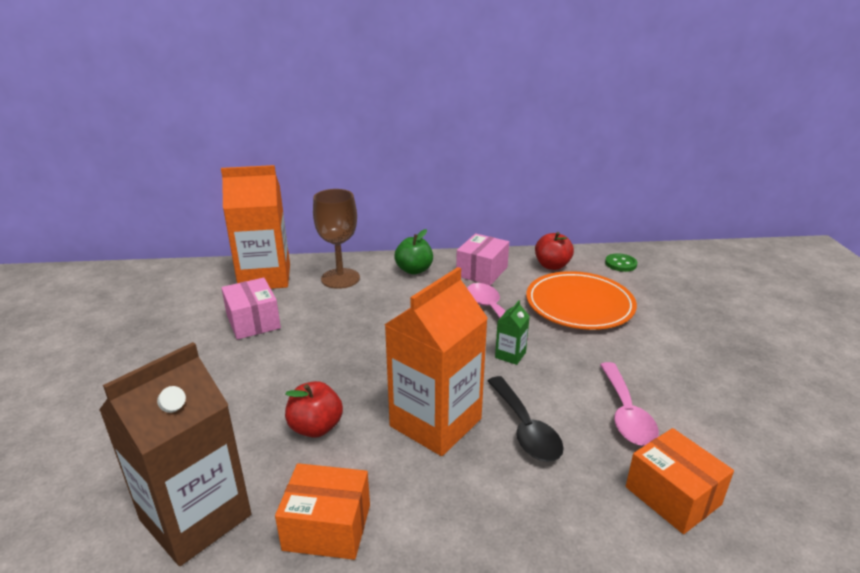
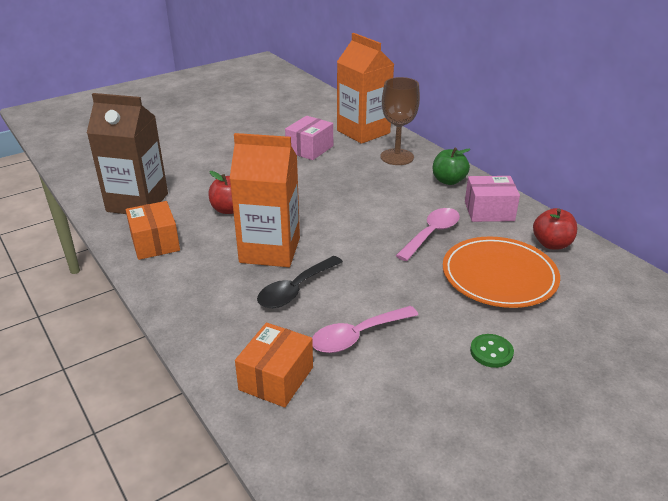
camera: 60 degrees right, 5 degrees up
green carton [495,300,530,365] -> none
green button [605,253,638,272] -> green button moved to [470,334,514,368]

